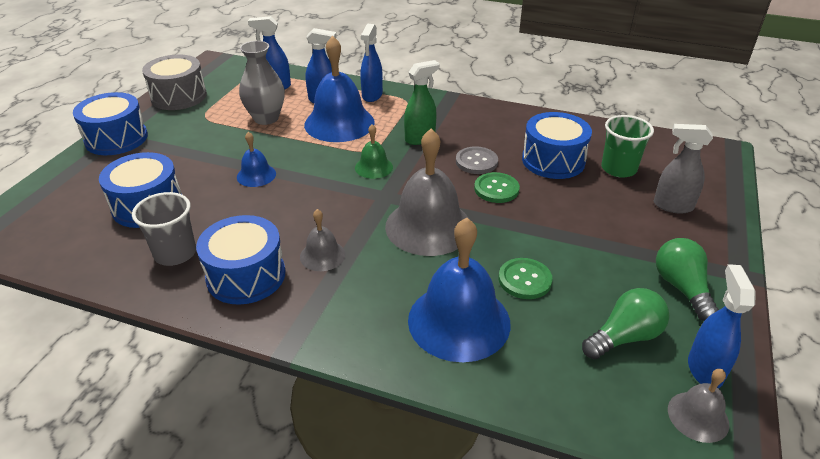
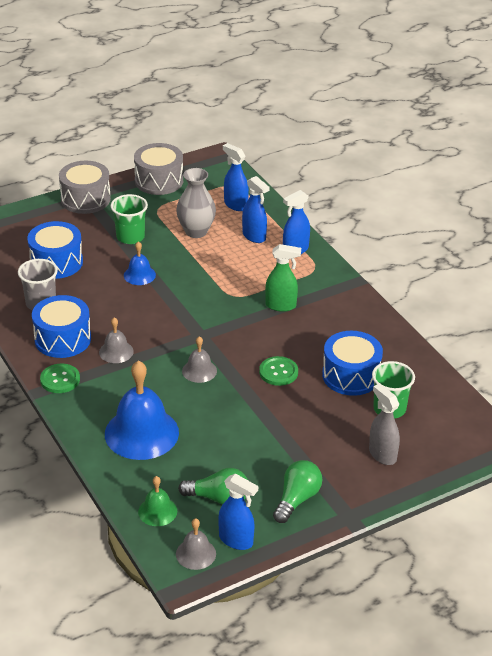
camera: 40 degrees right, 0 degrees up
blue drum [73,92,148,155] -> grey drum [59,161,111,214]
blue bell [304,36,375,142] -> none
green bell [355,124,393,179] -> green bell moved to [138,476,177,526]
grey bell [385,129,470,256] -> grey bell [182,336,217,383], size x0.50
grey button [456,146,498,174] -> none
green button [499,258,553,299] -> green button moved to [40,363,80,393]
blue spray bottle [688,264,756,388] -> blue spray bottle turned 75 degrees clockwise [218,474,258,550]
none -> green cup [110,194,148,244]

